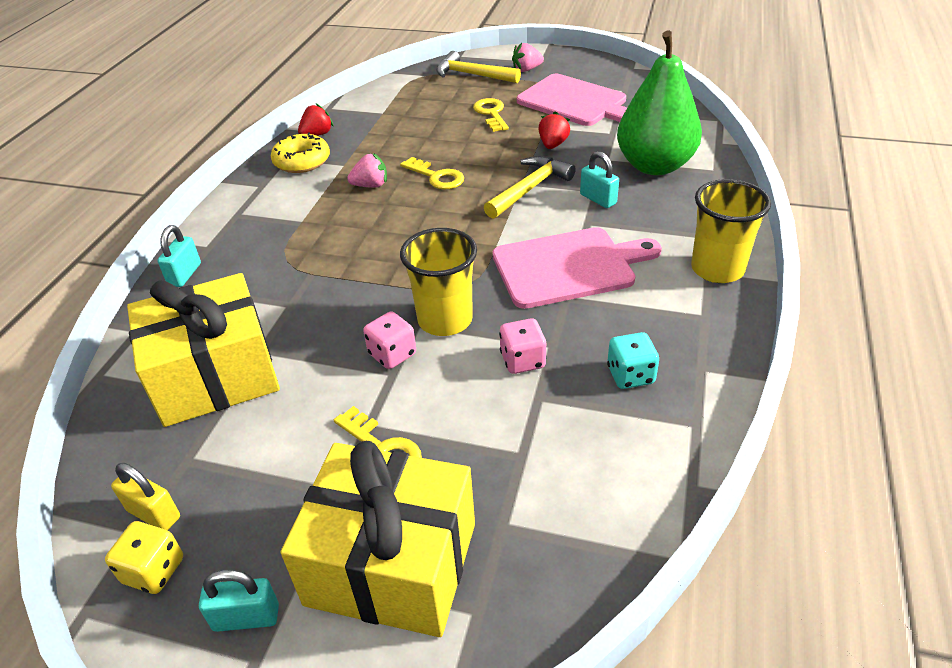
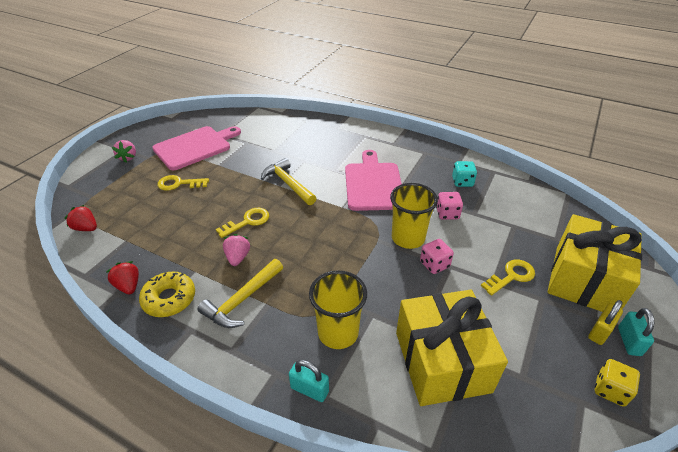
camera: 80 degrees left, 0 degrees up
yellow padlock [111,463,180,530] -> yellow padlock moved to [588,300,623,345]
yellow hammer [436,51,521,83] -> yellow hammer moved to [198,259,283,328]
red strawberry [538,111,570,149] -> red strawberry moved to [64,205,97,231]
turquoise padlock [580,151,619,208] -> none
green pear [617,31,702,175] -> none
yellow cup [691,179,771,283] -> yellow cup moved to [309,270,367,349]

